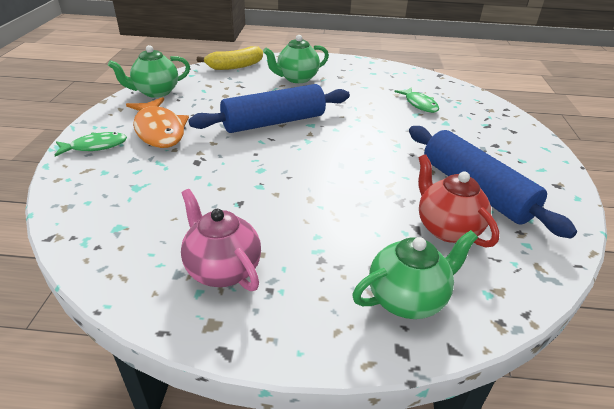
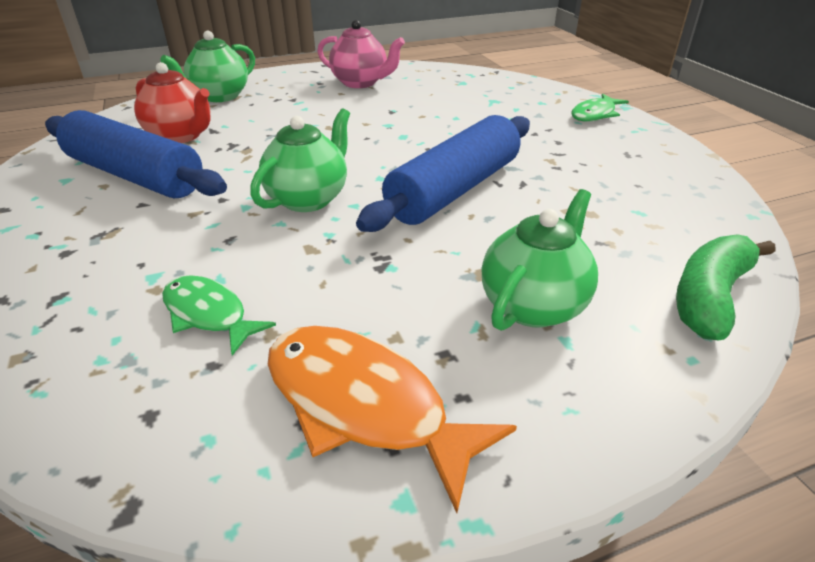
camera: 155 degrees right, 0 degrees up
green teapot [108,45,190,98] -> green teapot moved to [250,108,350,212]
orange fish [126,97,189,148] -> orange fish moved to [268,326,517,513]
yellow banana [197,46,263,70] -> green banana [676,234,775,341]

